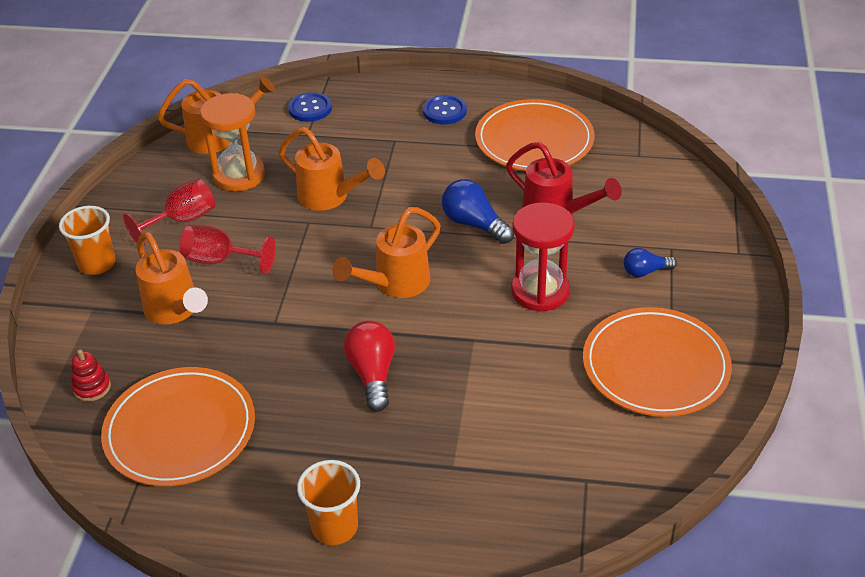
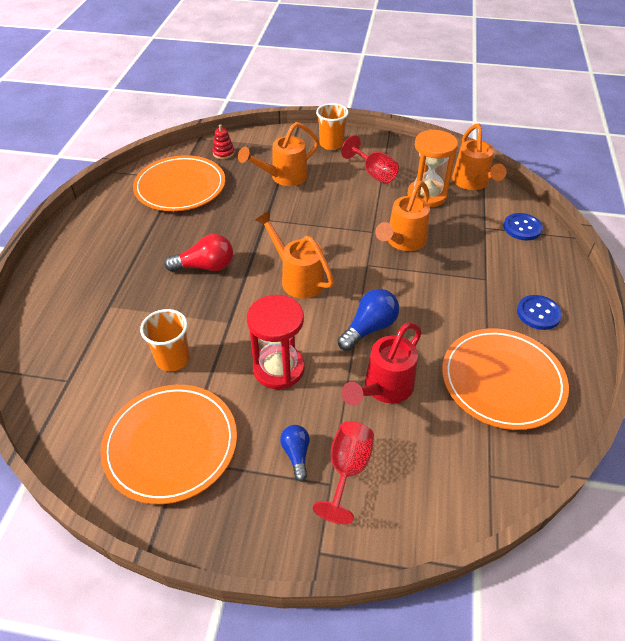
camera: 90 degrees right, 5 degrees up
red goblet [180,225,276,274] -> red goblet moved to [313,421,374,524]
orange cup [297,460,360,545] -> orange cup moved to [140,309,190,371]

